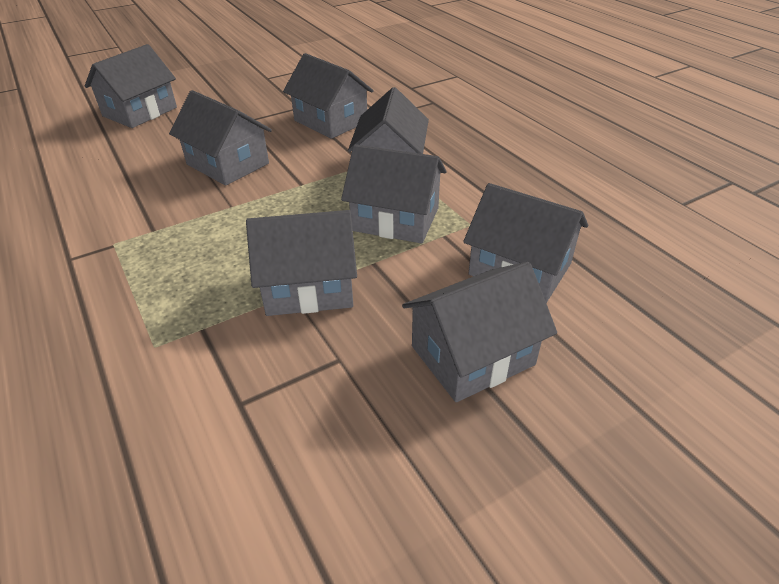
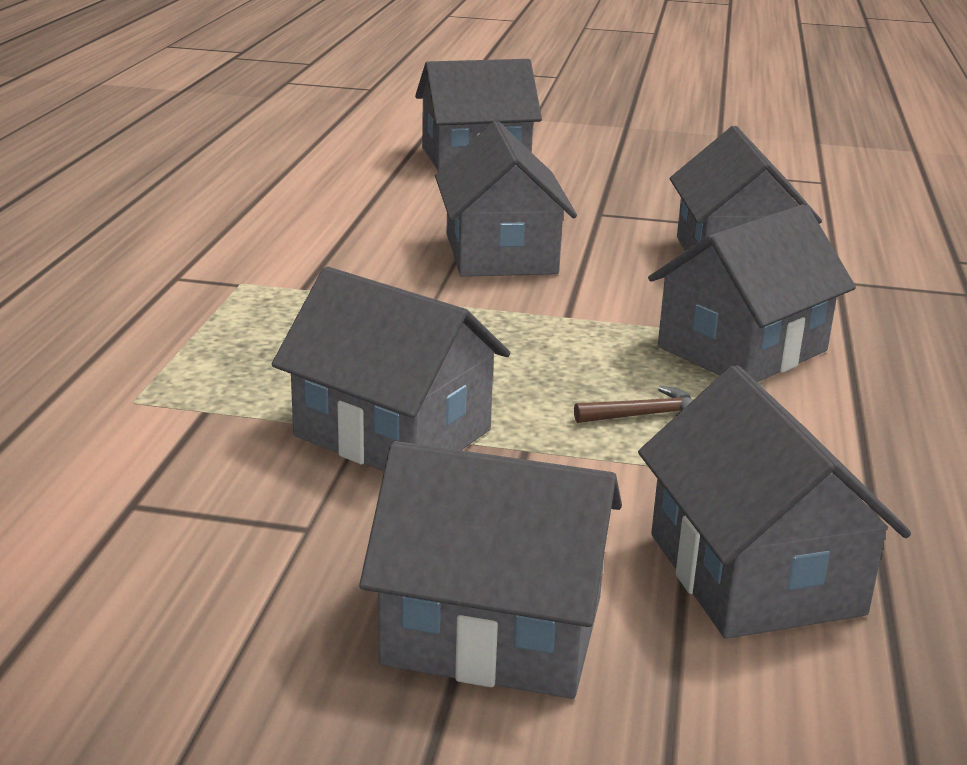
camera: 40 degrees right, 15 degrees down
grey house [341,144,447,244] -> brown hammer [574,386,693,423]

